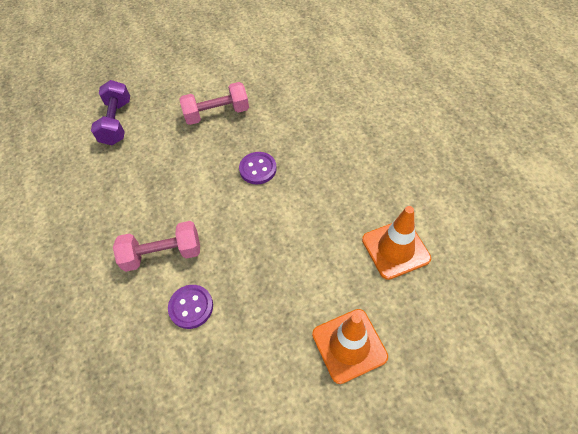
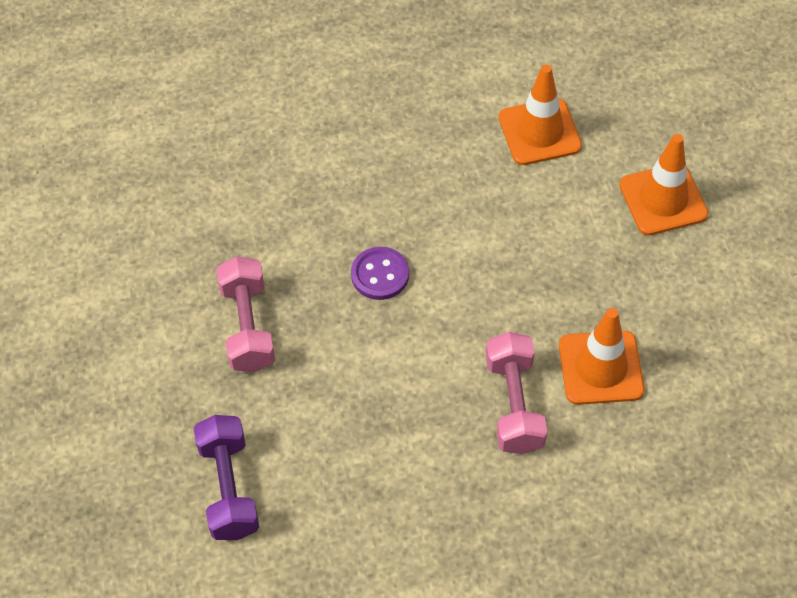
camera: 85 degrees left, 0 degrees up
purple dumbbell [91,80,130,145] -> purple dumbbell turned 75 degrees clockwise [194,415,259,540]
purple button [168,285,213,329] -> orange traffic cone [559,308,645,405]

